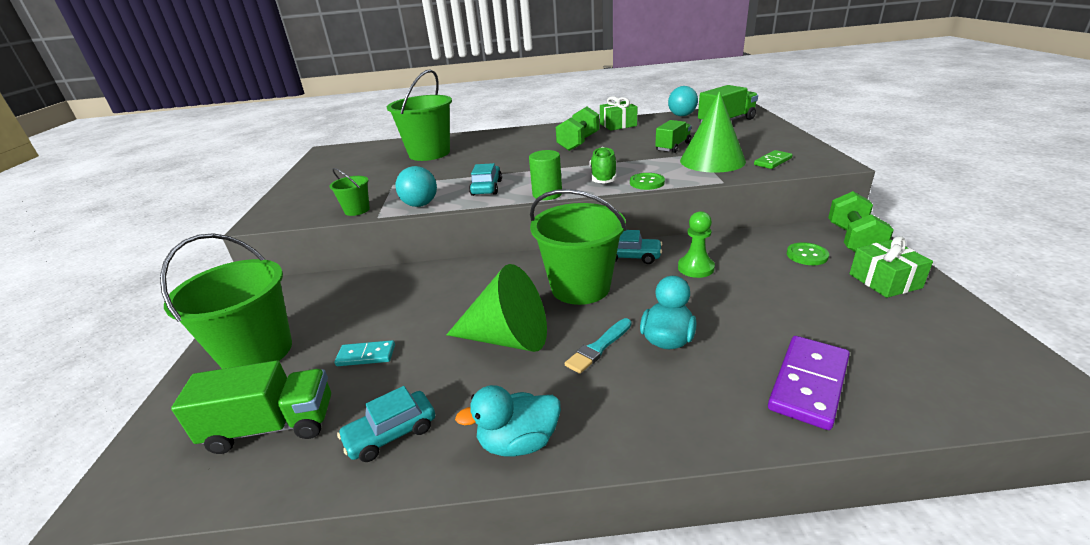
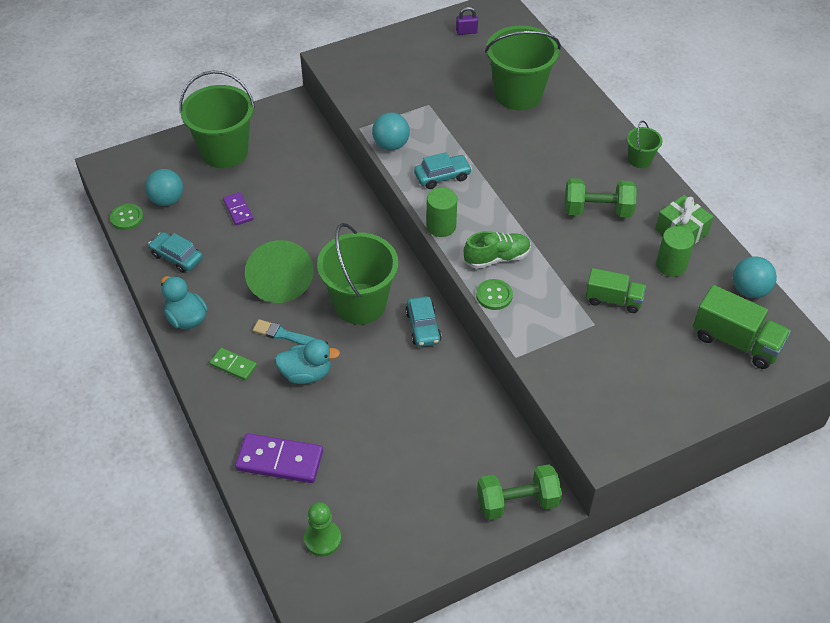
camera: 65 degrees right, 20 degrees up
green truck [171,360,331,454] -> turquoise ball [145,169,183,206]
green bucket [329,168,370,216] -> green bucket moved to [627,121,663,168]
turquoise domino [335,340,395,366] -> purple domino [223,192,254,225]
green pawn [678,211,715,278] -> green pawn moved to [304,502,341,557]
green cone [680,91,746,173] -> none
green domino [754,150,793,169] -> green domino moved to [210,348,257,381]
green button [787,242,829,265] -> green button moved to [110,204,143,230]
green gift [849,236,933,298] -> none
none -> purple padlock [456,7,478,35]
none -> green cylinder [656,226,695,277]

